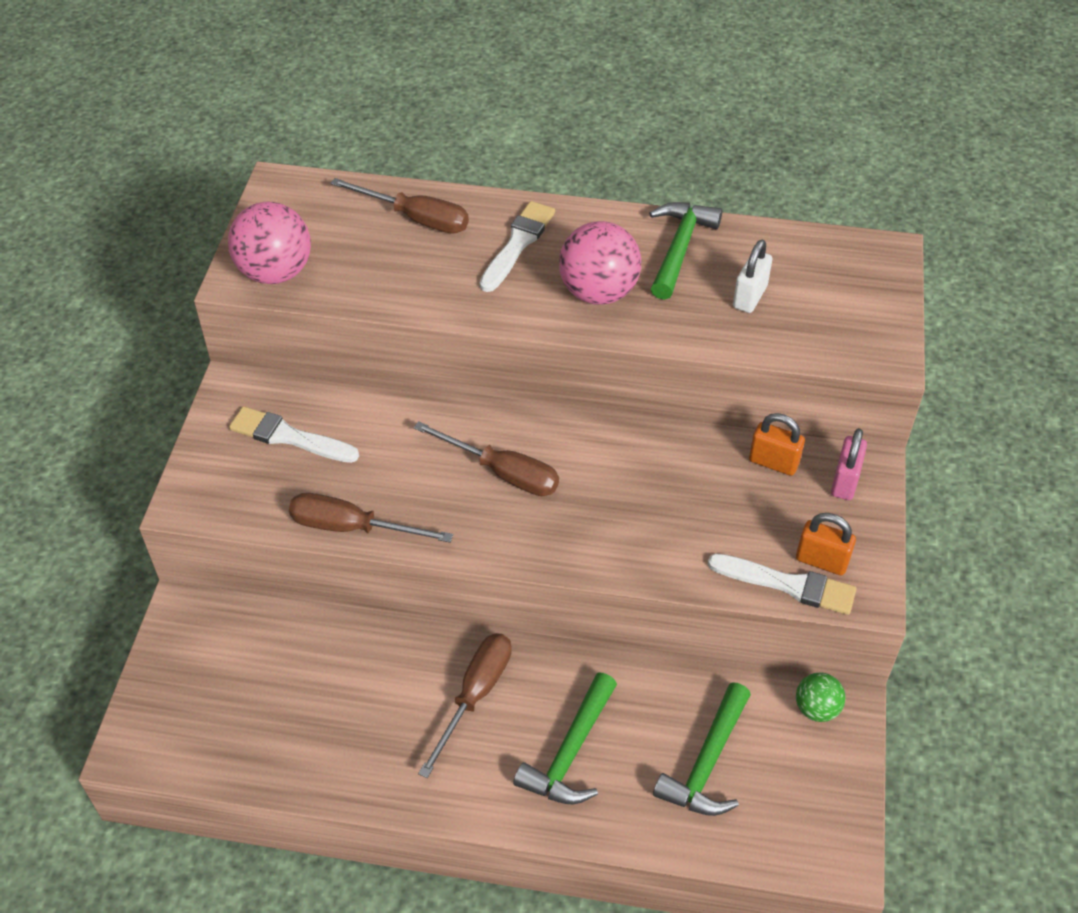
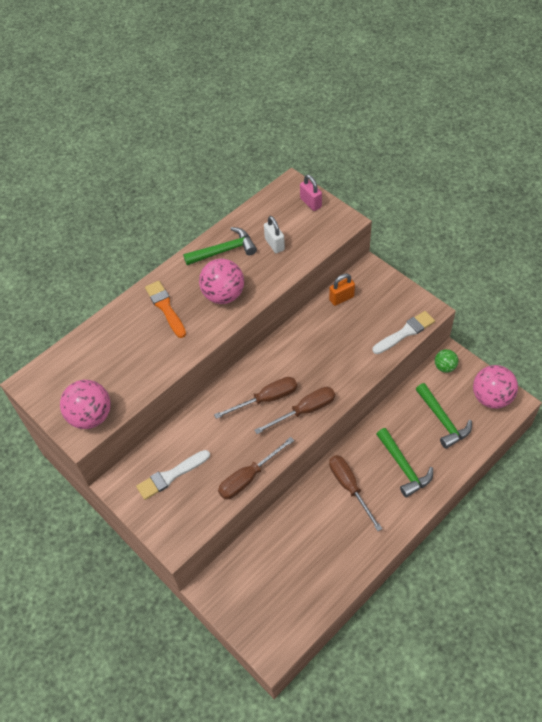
camera: 50 degrees left, 5 degrees up
brown screwdriver [330,178,469,234] -> brown screwdriver moved to [254,387,335,434]
white brush [480,201,555,292] -> orange brush [145,281,186,338]
green hammer [649,202,722,300] -> green hammer turned 105 degrees clockwise [183,227,257,265]
orange padlock [796,513,856,575] -> none
pink padlock [831,428,867,500] -> pink padlock moved to [300,175,322,211]
none -> pink ball [473,365,518,409]

